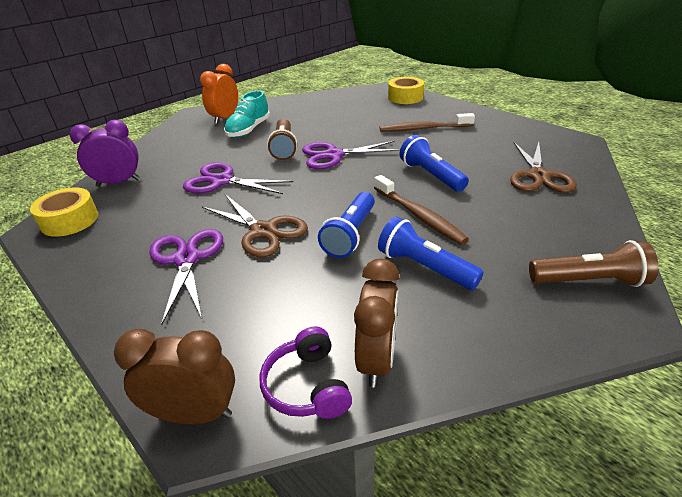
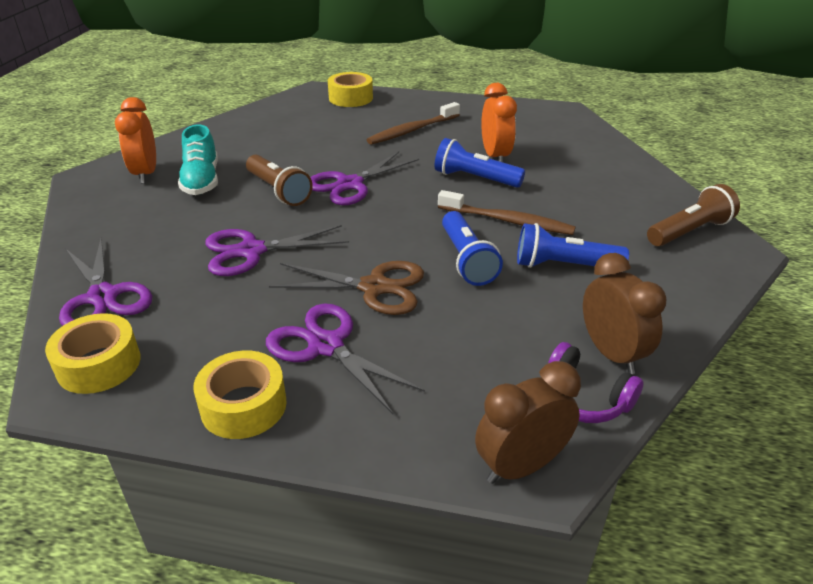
camera: 35 degrees left, 0 degrees up
purple clock [70,120,140,187] -> purple scissors [59,238,152,326]
brown scissors [510,142,577,193] -> none
none -> yellow tape [193,351,287,439]
none -> orange clock [481,83,517,162]

